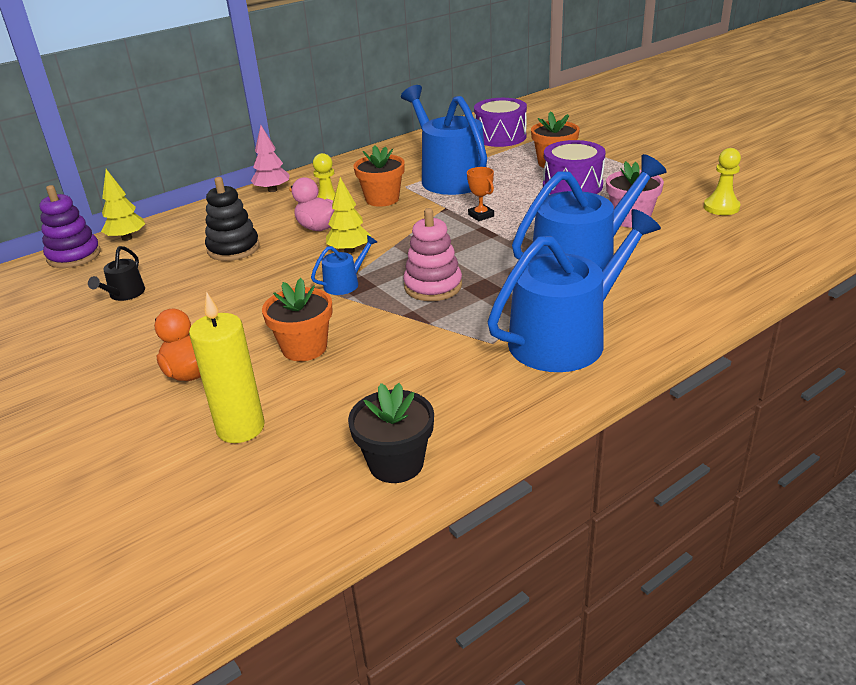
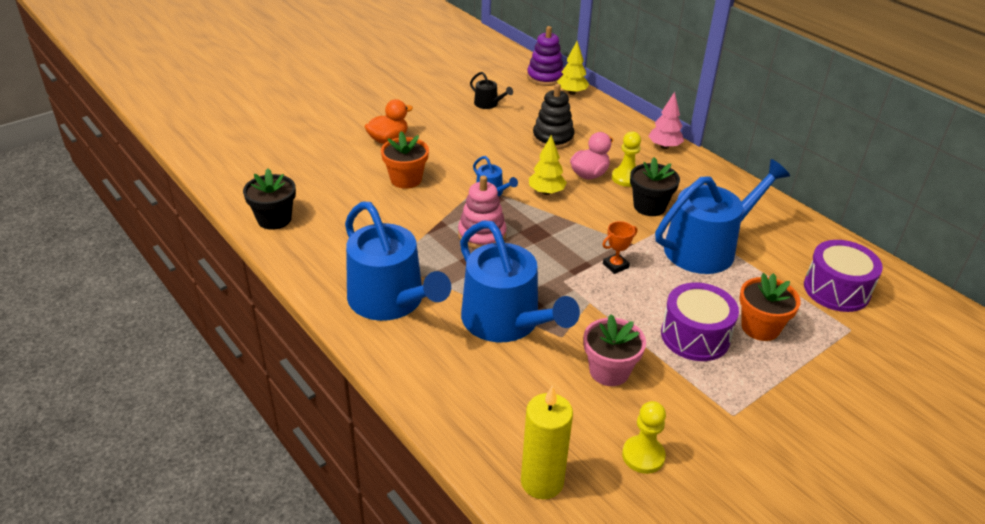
camera: 85 degrees right, 5 degrees up
black watering can [88,246,145,301] -> black watering can turned 150 degrees counterclockwise [470,72,513,109]
yellow candle [189,291,265,443] -> yellow candle moved to [521,386,573,499]
orange flower pot [354,145,405,207] -> black flower pot [630,157,680,216]

